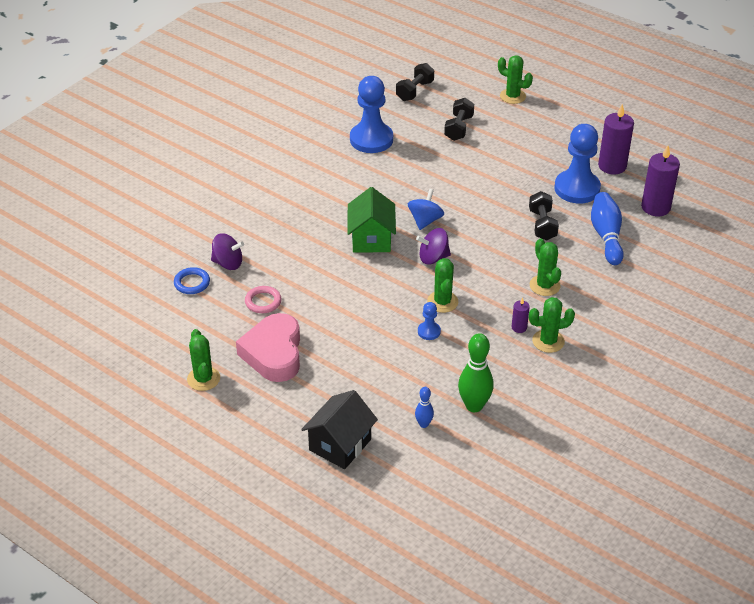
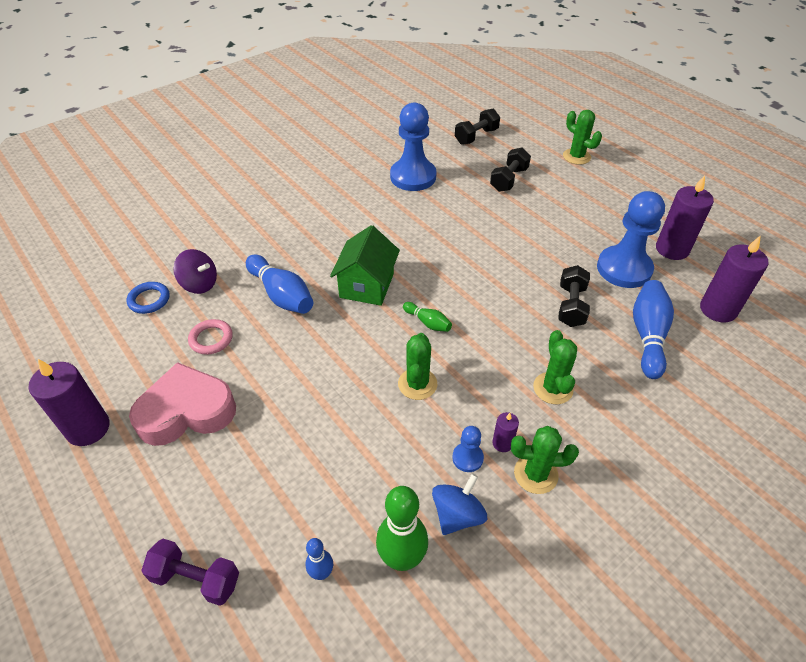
camera: 15 degrees right, 5 degrees up
green cactus [187,329,220,391] -> purple candle [29,359,109,446]
pink heart [236,313,300,382] -> pink heart turned 60 degrees clockwise [129,362,236,446]
black house [301,390,378,469] -> purple dumbbell [141,539,239,606]
blue spinning top [408,189,444,230] -> blue spinning top moved to [432,473,487,535]
purple spinning top [416,228,451,264] -> green bowling pin [403,302,452,332]
blue pawn [418,302,441,340] -> blue pawn moved to [452,426,484,472]
none -> blue bowling pin [246,255,313,314]

